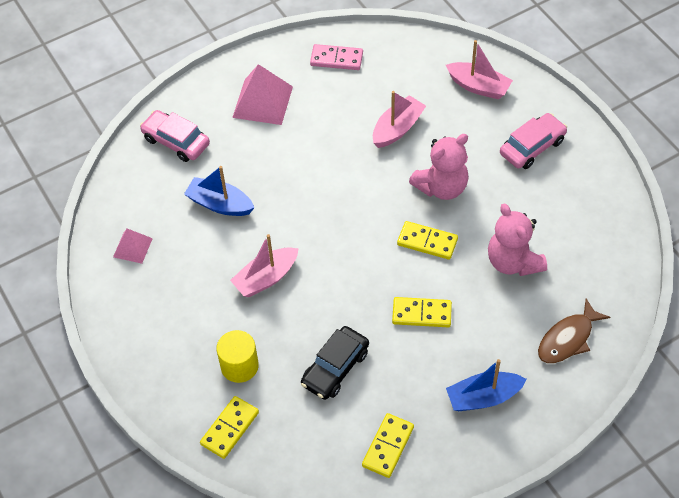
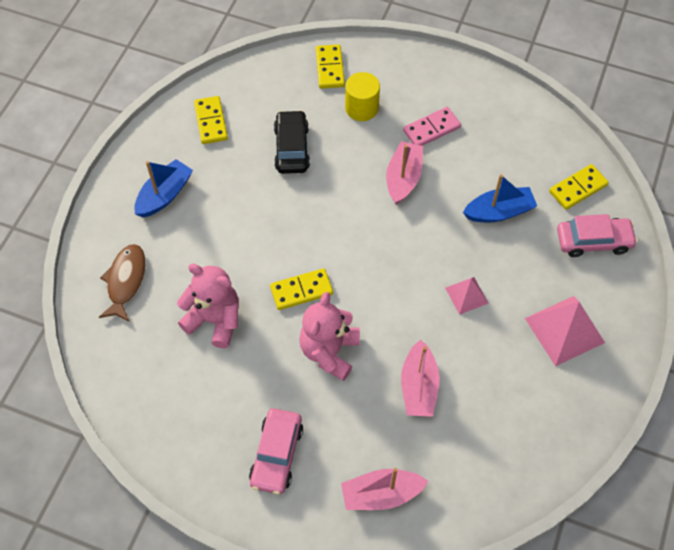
camera: 140 degrees right, 5 degrees up
pink pyramid [113,229,153,264] -> pink pyramid moved to [445,277,488,315]
pink domino [310,44,363,70] -> pink domino moved to [403,107,461,146]
yellow domino [392,297,452,327] -> yellow domino moved to [549,164,609,210]

